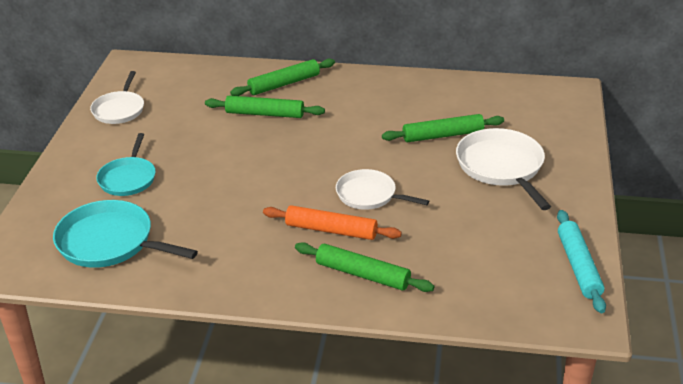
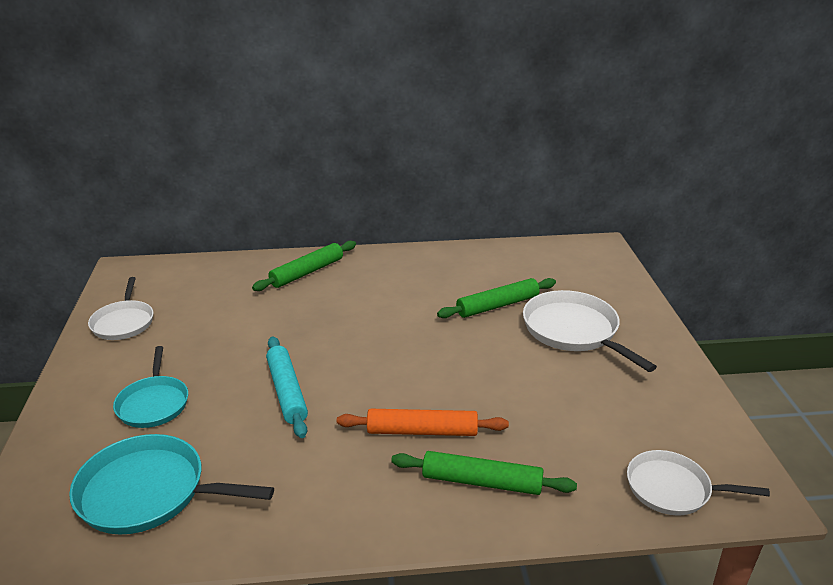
camera: 15 degrees left, 5 degrees down
green rolling pin [205,96,325,118] -> none
white pan [336,169,429,210] -> white pan moved to [627,450,770,515]
turquoise rolling pin [557,210,606,313] -> turquoise rolling pin moved to [266,336,308,438]

